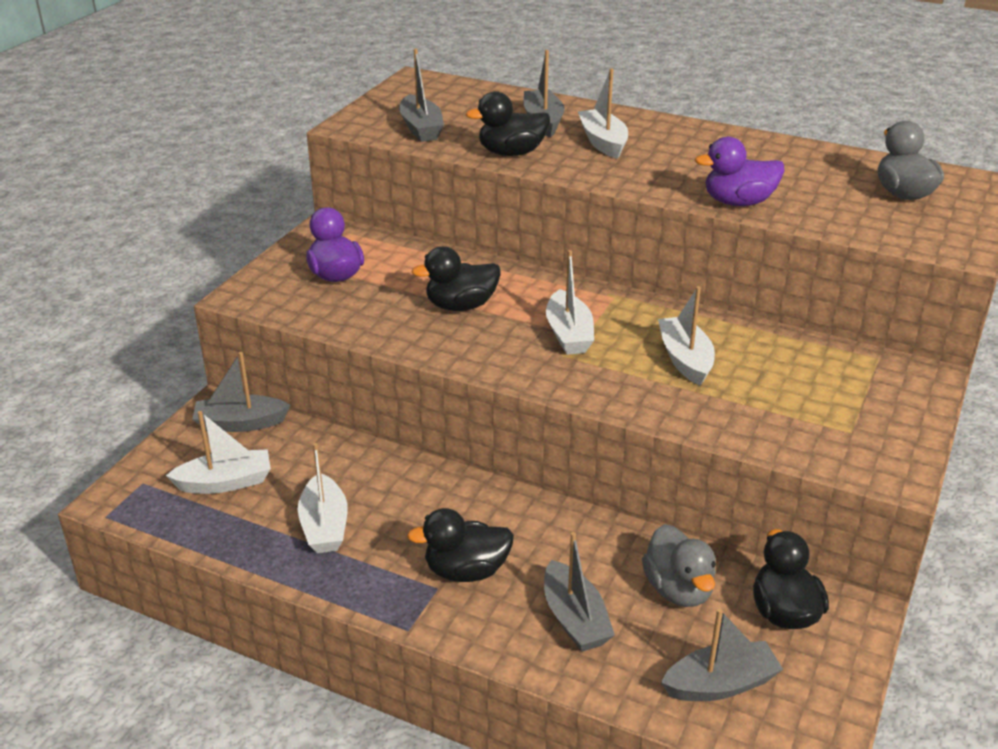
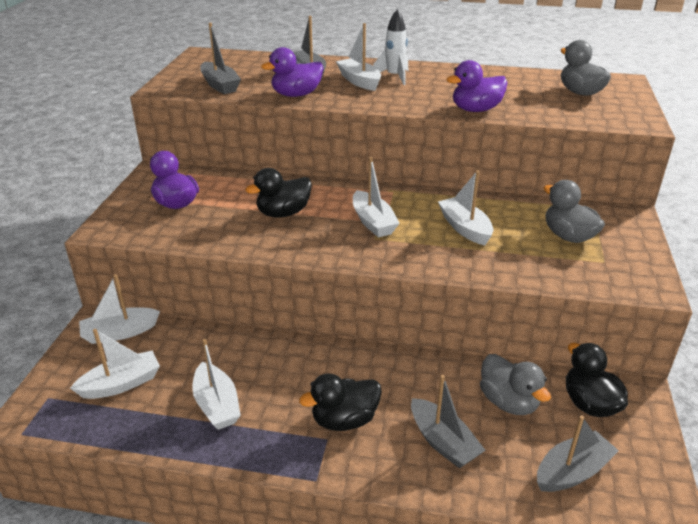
camera: 15 degrees left, 0 degrees up
grey boat [193,352,290,432] -> white boat [79,274,160,344]
black duck [466,91,550,156] -> purple duck [261,47,323,97]
none -> white rocket [373,9,408,85]
none -> grey duck [544,180,605,243]

